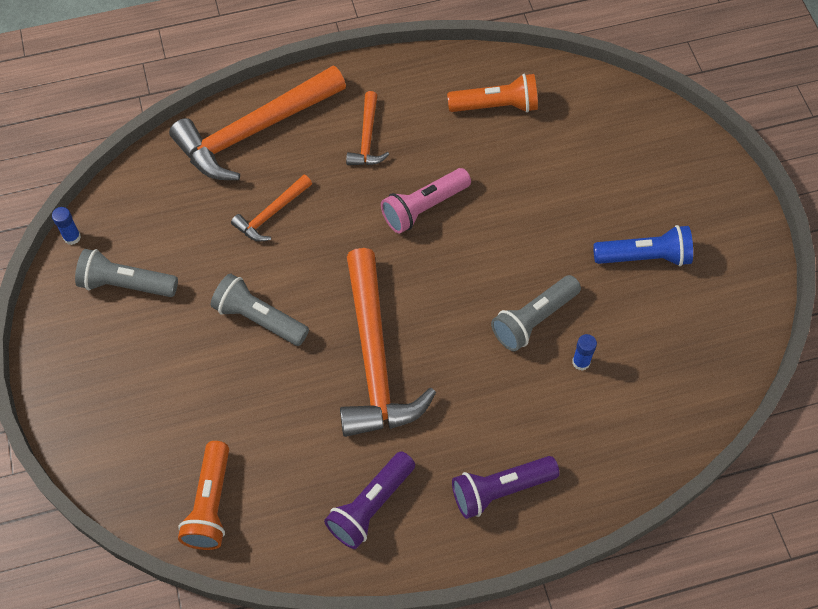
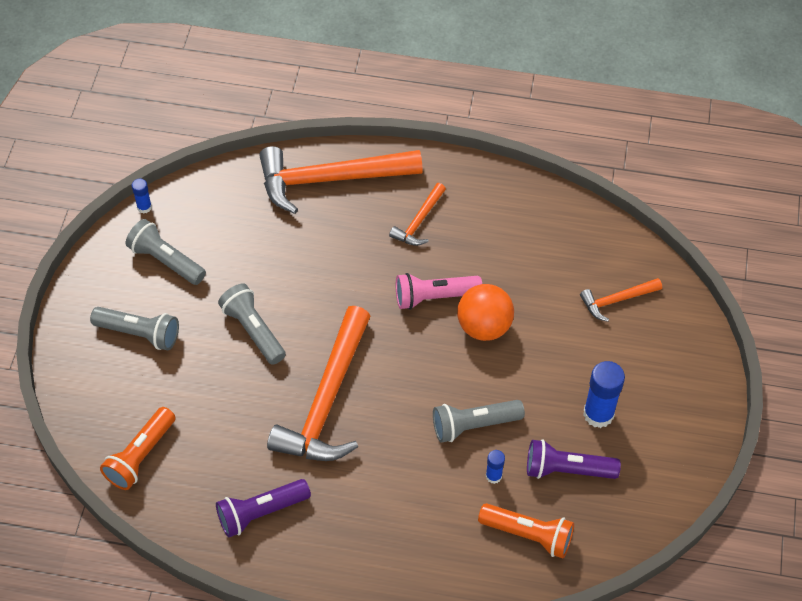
camera: 25 degrees right, 5 degrees down
orange hammer [231,175,312,241] -> orange hammer moved to [580,278,662,322]
orange flashlight [447,73,538,113] -> orange flashlight moved to [478,503,574,558]
purple flashlight [452,456,560,519] -> purple flashlight moved to [527,439,621,479]
blue flashlight [593,225,693,267] -> blue glue stick [583,361,625,428]
none -> grey flashlight [90,307,179,350]
none -> orange ball [457,284,514,341]

